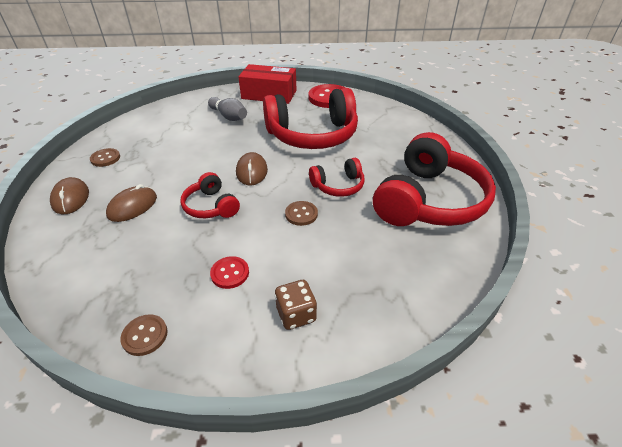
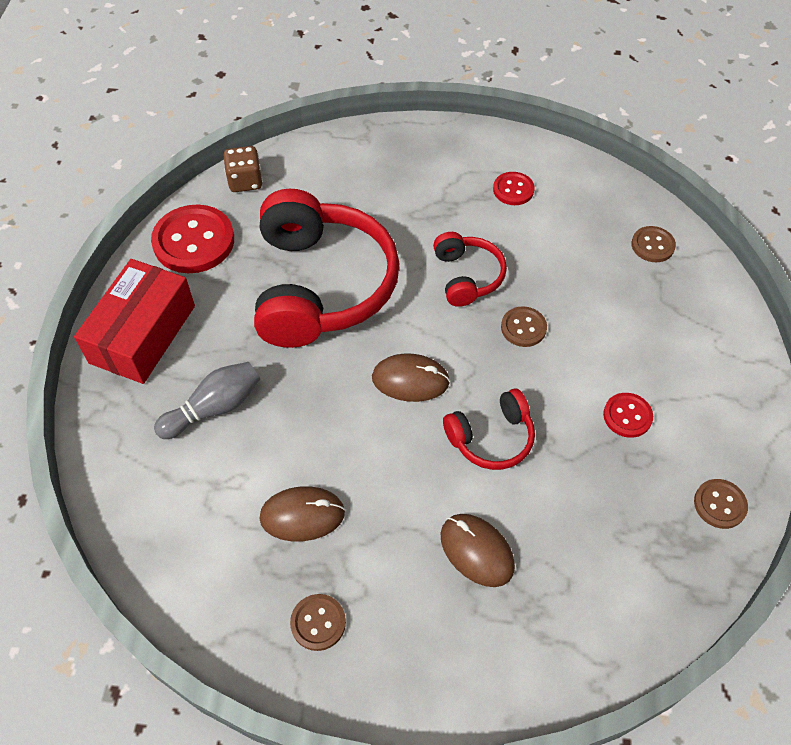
camera: 80 degrees left, 15 degrees up
brown mouse [50,177,89,214] -> brown mouse moved to [259,486,345,541]
brown dice [275,280,317,330] -> brown dice moved to [223,146,263,192]
red headphones [373,132,496,226] -> red button [493,172,535,205]
none -> brown button [631,226,676,262]

